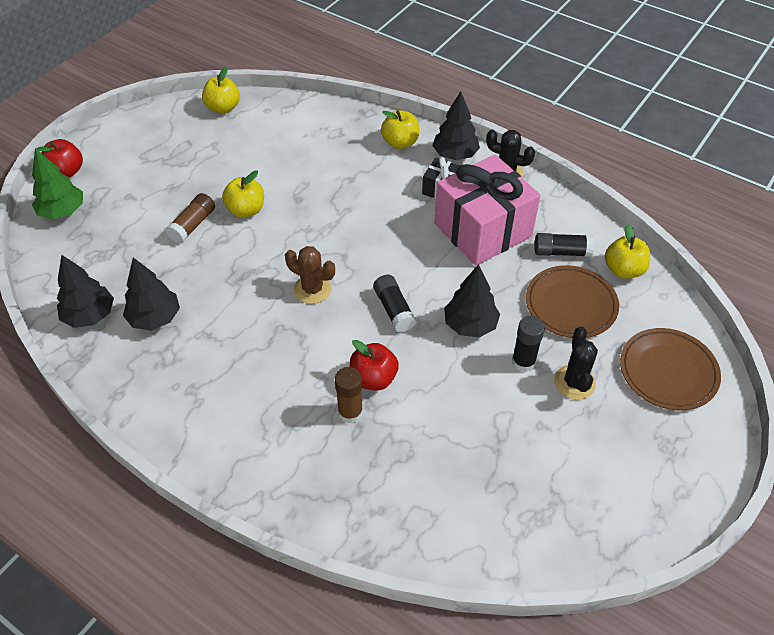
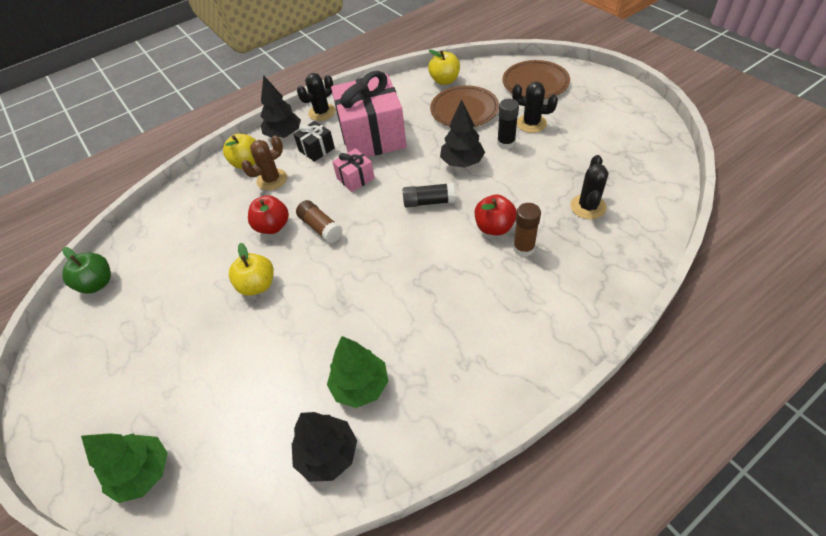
camera: 65 degrees left, 0 degrees up
red apple [36,139,83,178] -> red apple moved to [248,195,289,234]
black tree [123,258,180,330] -> green tree [327,336,388,408]
brown glue stick [166,193,215,243] -> brown glue stick moved to [296,200,342,243]
yellow apple [202,66,240,114] -> green apple [62,247,111,294]
brown cactus [285,246,335,304] -> brown cactus moved to [241,136,287,190]
black glue stick [534,233,594,257] -> none
none -> pink gift [332,148,375,192]
none -> black cactus [570,155,608,219]

